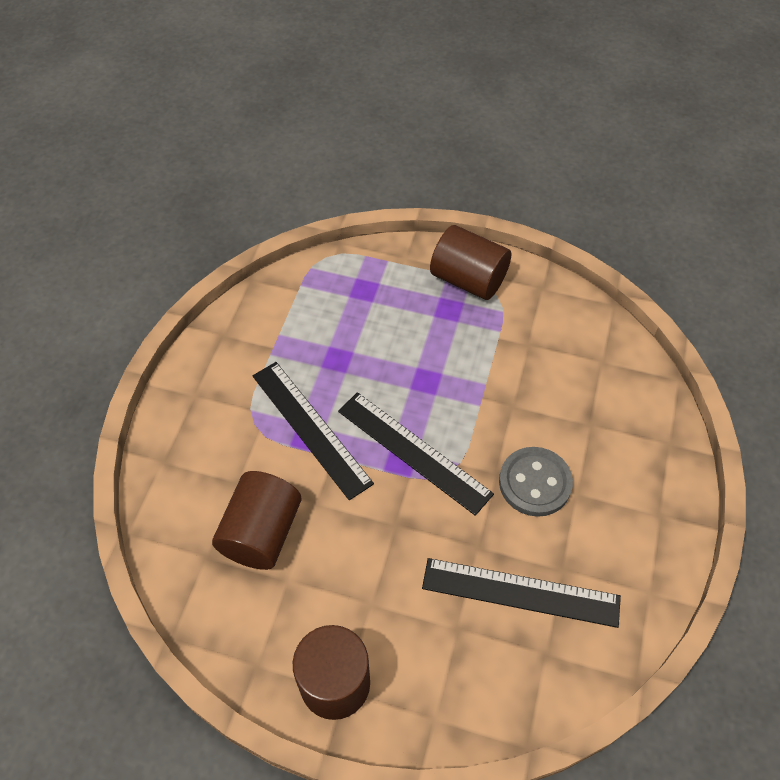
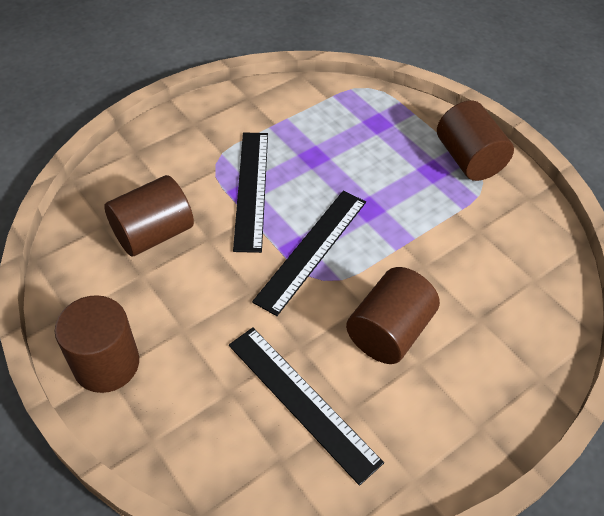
camera: 35 degrees right, 5 degrees down
black ruler [338,392,494,516] -> black ruler turned 45 degrees clockwise [252,191,366,316]
grey button [499,447,573,517] -> brown cylinder [346,267,440,364]

